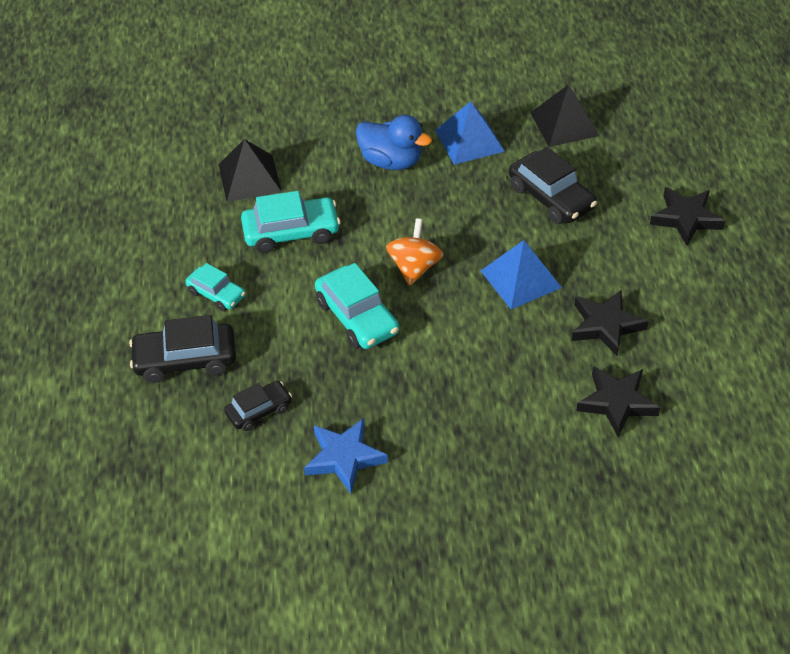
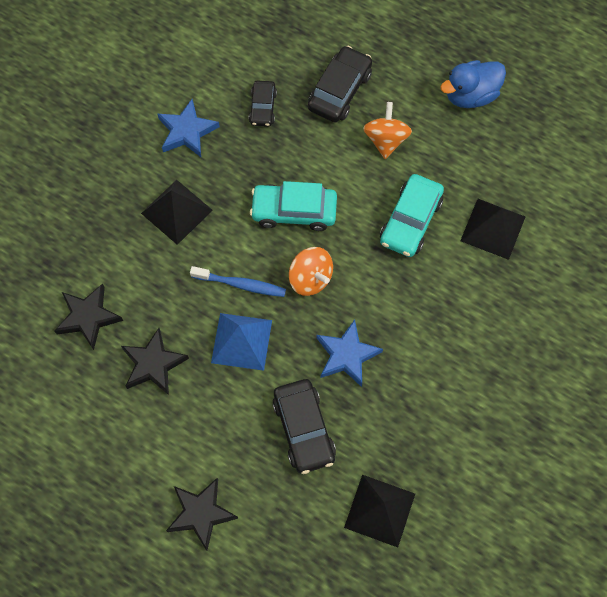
camera: 125 degrees right, 20 degrees up
turquoise car [185,263,245,311] -> orange spinning top [363,102,412,159]
blue duck [356,115,432,170] -> blue duck moved to [440,60,506,108]
blue pyramid [435,101,505,165] -> none
black car [509,147,597,224] -> black car turned 105 degrees counterclockwise [273,379,336,474]
none -> black pyramid [141,180,213,245]
none -> blue toothbrush [190,266,286,297]
none -> blue star [316,319,383,387]

